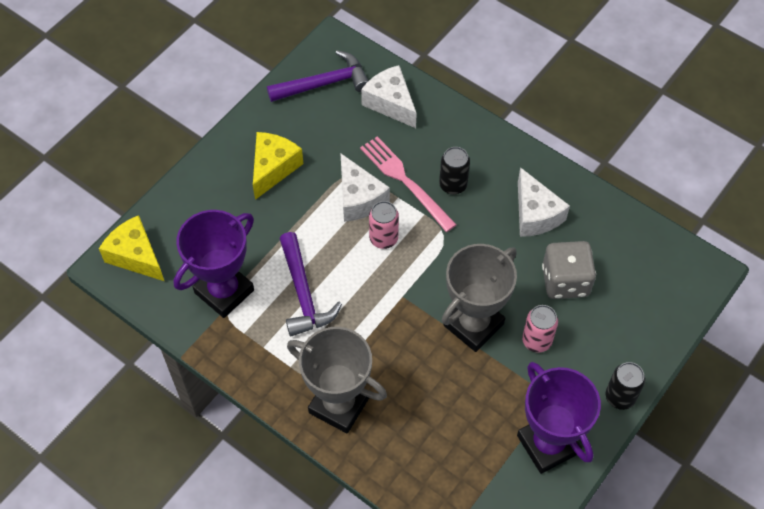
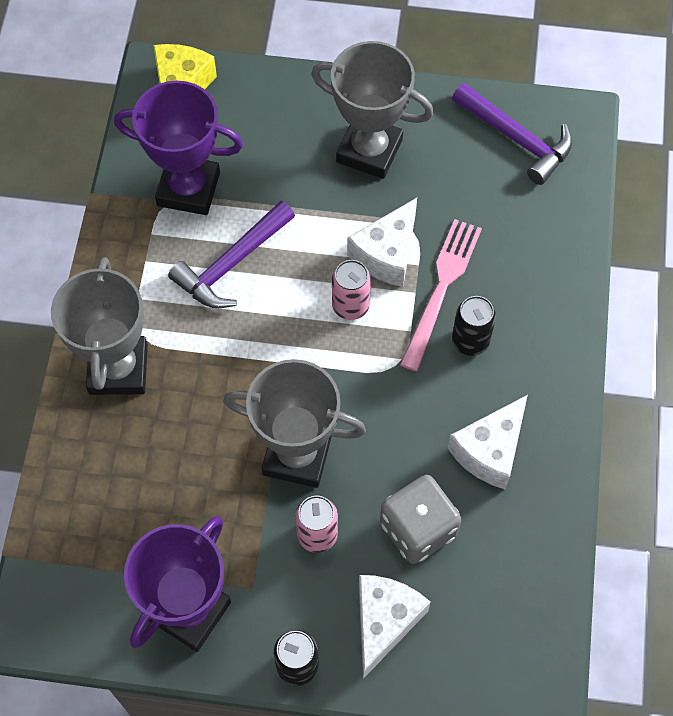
camera: 60 degrees right, 5 degrees up
yellow cheese [253,132,303,200] -> grey trophy [311,41,433,179]
white cheese [361,65,417,128] -> white cheese moved to [359,575,431,679]

